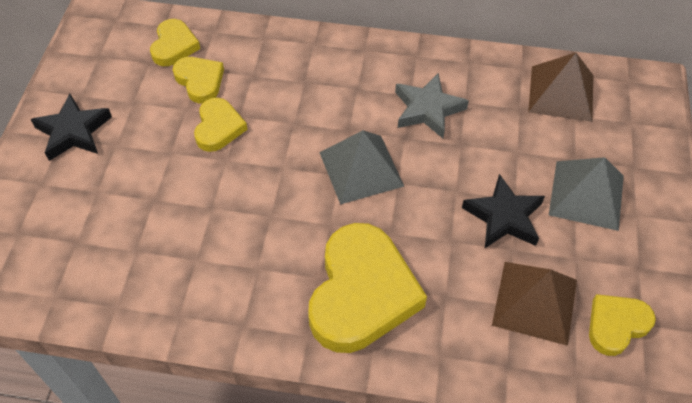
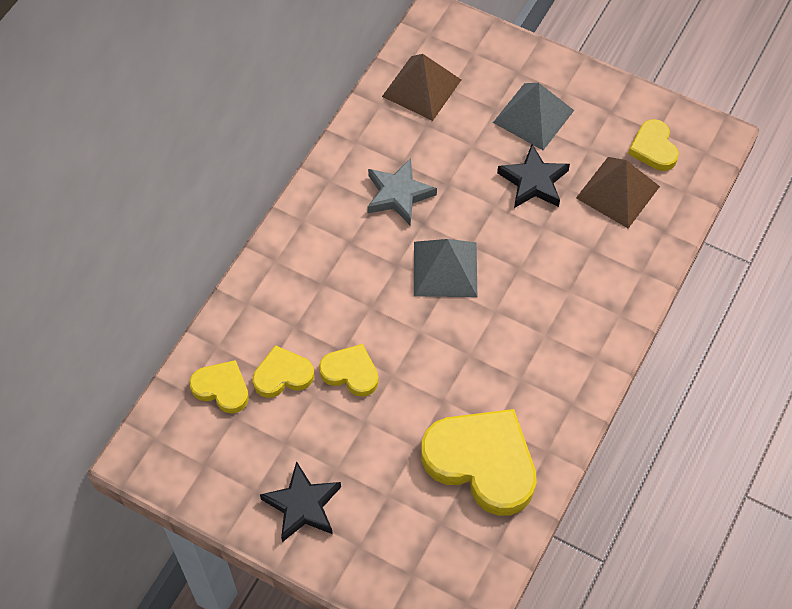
camera: 70 degrees left, 5 degrees up
yellow heart [308,223,427,353] -> yellow heart moved to [421,409,537,516]

